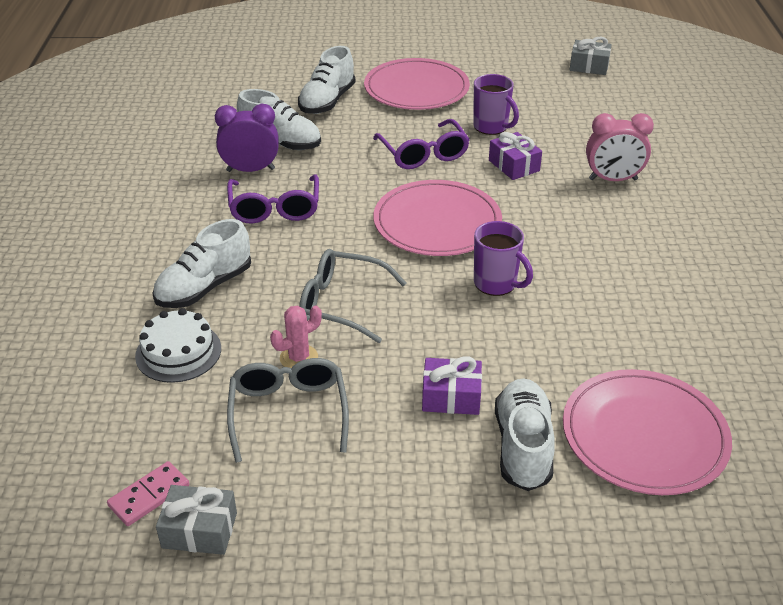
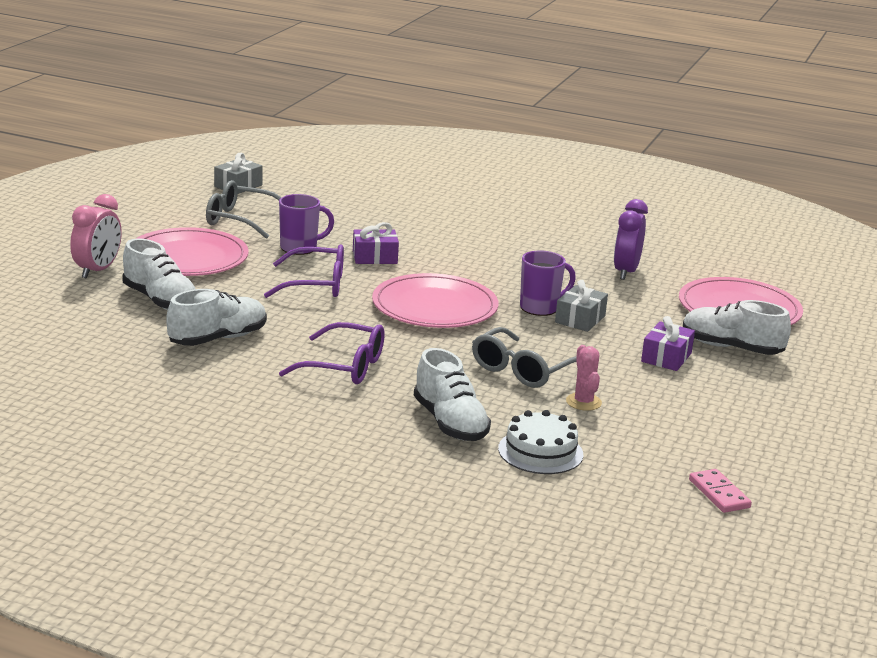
camera: 70 degrees left, 15 degrees down
grey gift [156,485,237,555] -> grey gift moved to [555,280,608,332]
purple clock [215,104,279,172] -> purple clock moved to [614,199,648,280]
grey glasses [227,358,349,463] -> grey glasses moved to [206,180,282,239]
pink clock [586,113,654,181] -> pink clock moved to [70,194,122,278]

